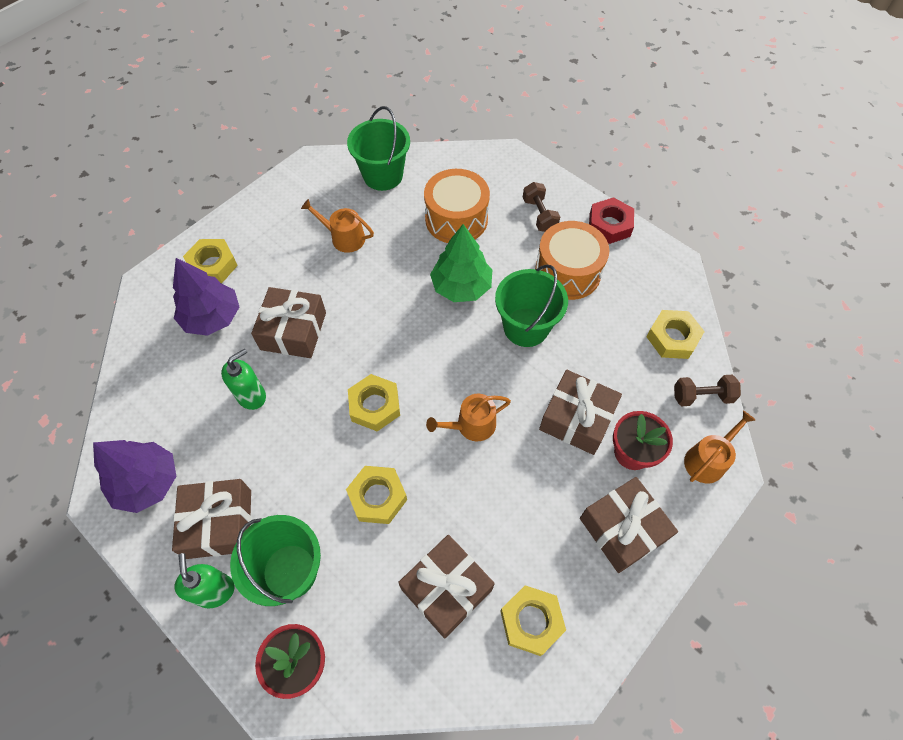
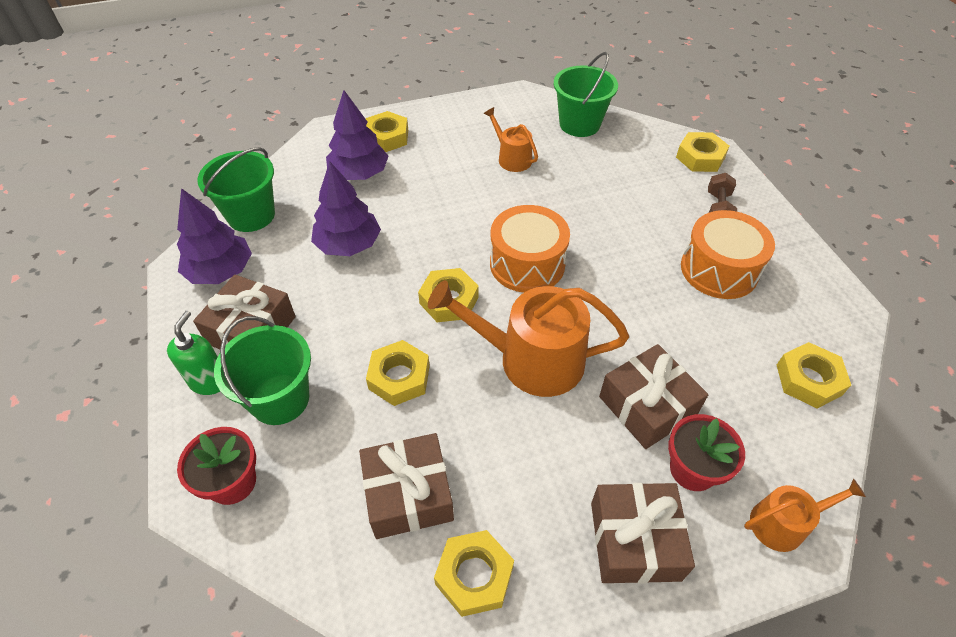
camera: 30 degrees right, 10 degrees down
green soap dispenser [221,348,266,410] -> purple tree [311,161,381,256]
brown gift [251,287,326,358] -> none
orange drum [424,169,490,243] -> orange drum moved to [490,205,570,293]
orange watering can [426,394,511,441] -> orange watering can [428,280,629,397], size x1.89
green tree [430,224,492,302] -> none
green bucket [495,264,568,347] -> green bucket moved to [197,148,275,232]
red nut [589,197,634,244] -> none
brown dumbbell [674,375,741,406] -> none
none -> yellow nut [676,132,729,172]

